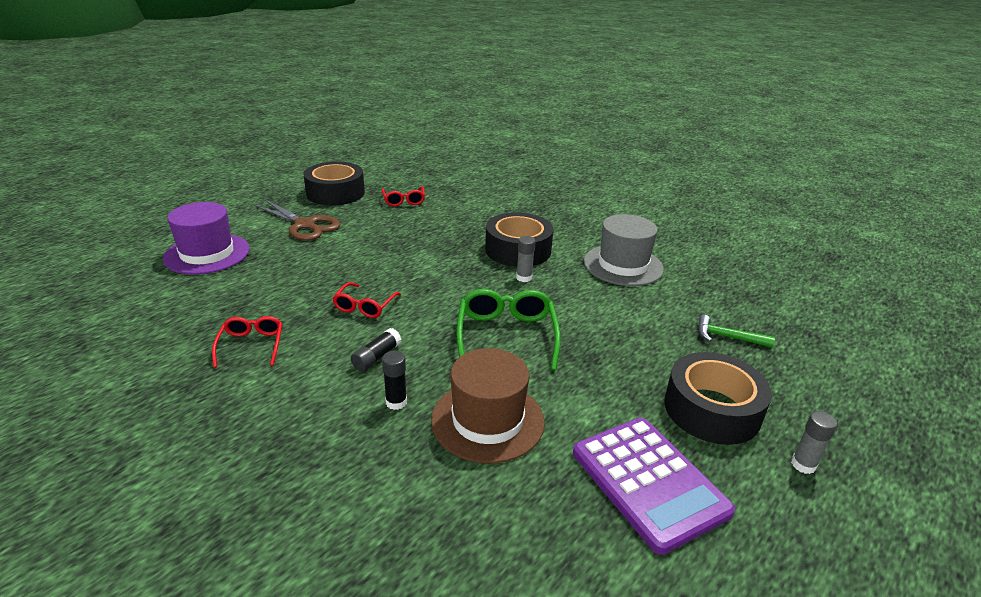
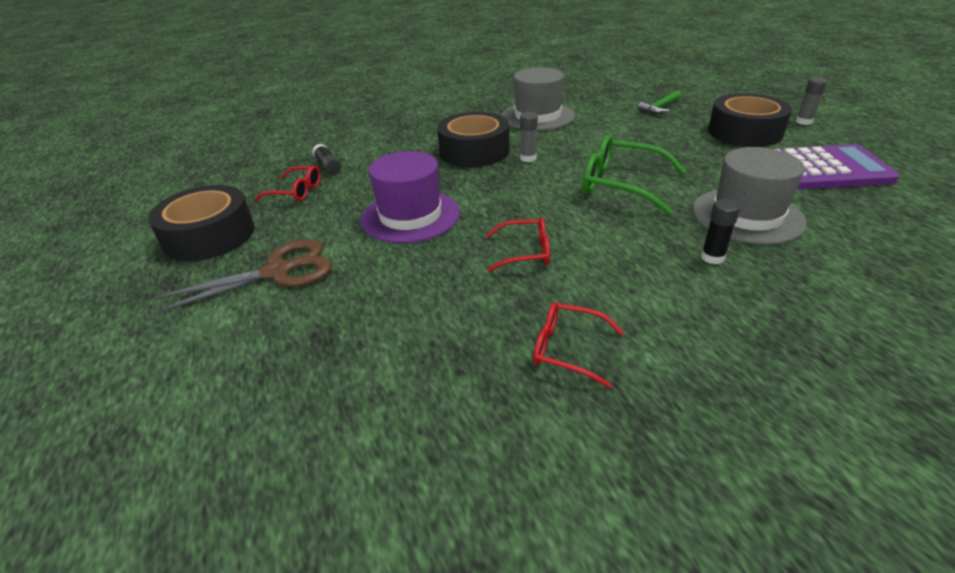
camera: 60 degrees left, 5 degrees up
purple hat [163,202,250,275] -> purple hat moved to [361,151,460,243]
red glasses [333,282,401,318] -> red glasses turned 45 degrees counterclockwise [485,218,550,272]
black glue stick [351,328,402,371] -> black glue stick moved to [312,144,341,175]
brown hat [431,348,545,463] -> grey hat [692,147,806,245]

